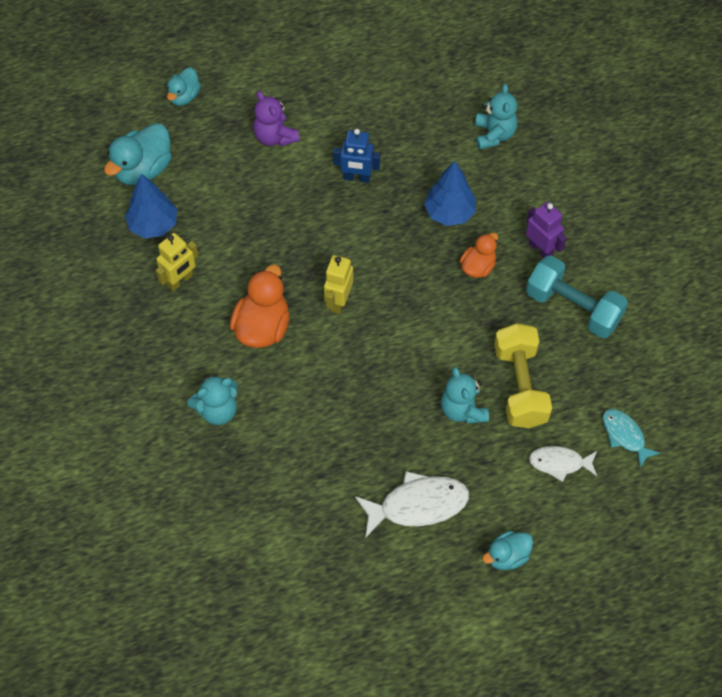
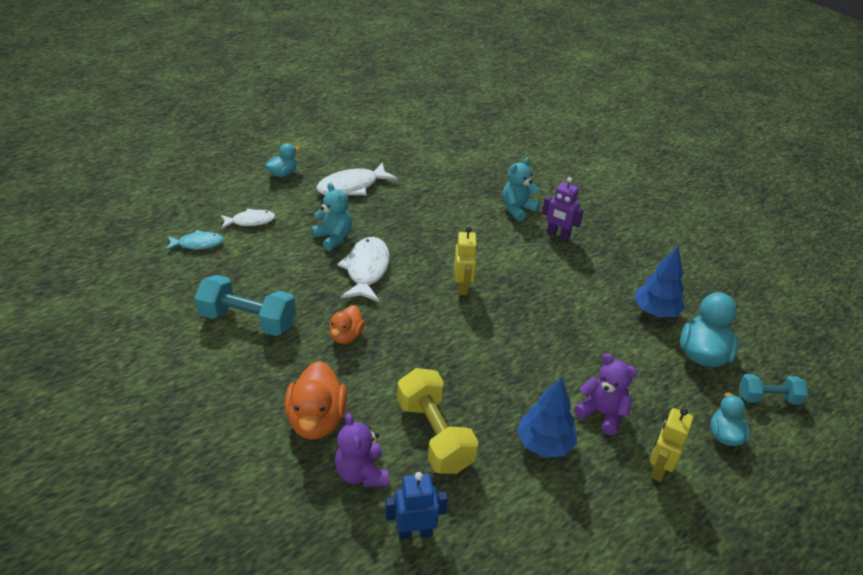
camera: 160 degrees right, 20 degrees down
yellow robot [156,233,198,291] -> yellow robot moved to [650,408,694,482]
orange duck [230,265,290,348] -> orange duck moved to [285,361,347,440]
blue robot [333,129,380,183] -> blue robot moved to [385,472,448,540]
blue tree [424,161,476,226] -> blue tree moved to [517,377,577,458]
turquoise teddy bear [475,84,517,150] -> purple teddy bear [335,413,388,487]
yellow dumbbell [494,323,552,428] -> yellow dumbbell moved to [397,368,478,474]
purple robot [526,202,567,258] -> purple robot moved to [542,177,584,241]
turquoise fish [602,409,661,468] -> turquoise fish turned 45 degrees counterclockwise [165,230,224,251]
none -> white fish [337,237,390,302]
none -> turquoise dumbbell [739,374,808,405]

